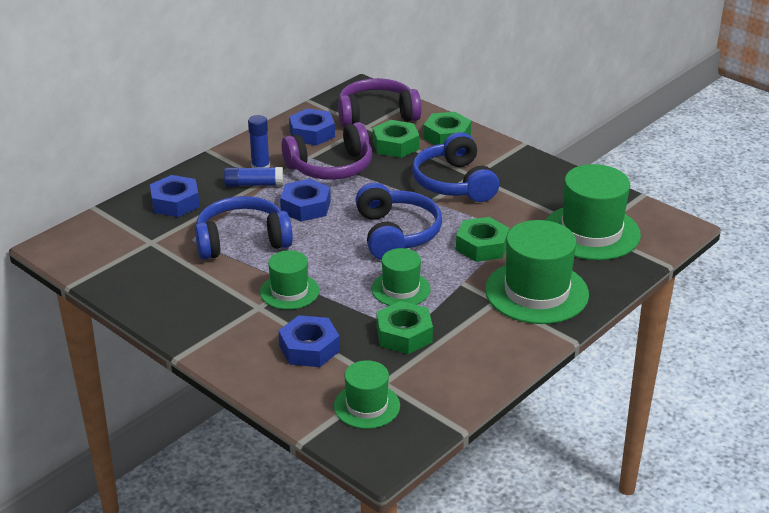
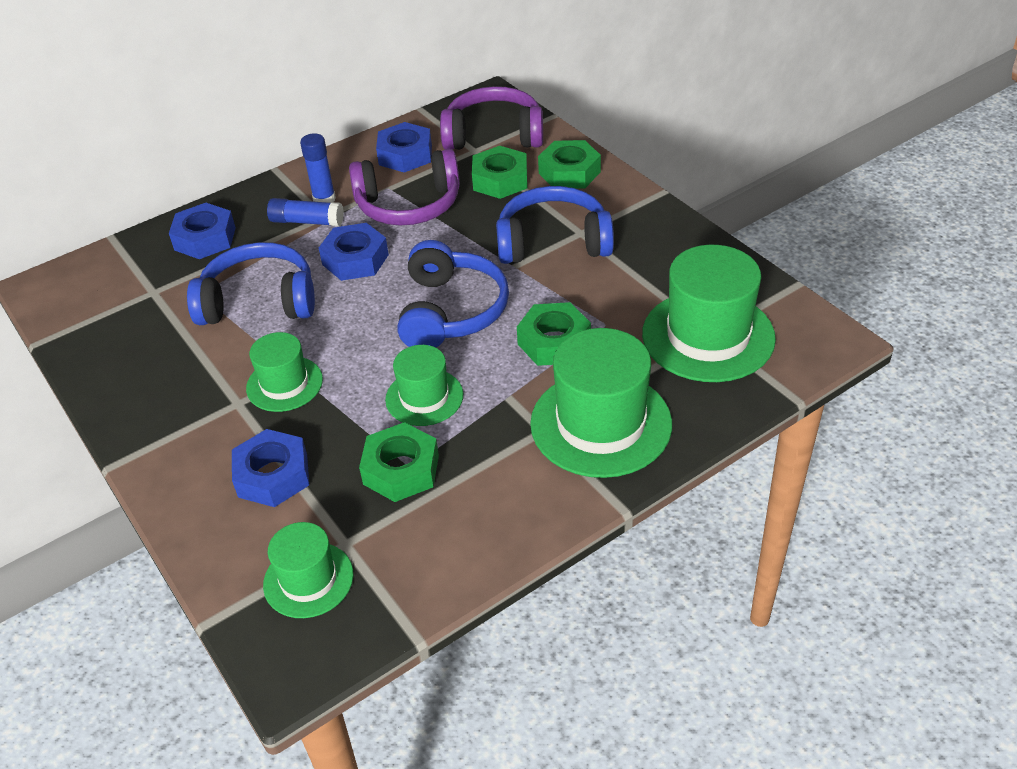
camera: 15 degrees right, 10 degrees up
blue headphones [412,132,499,202] -> blue headphones turned 90 degrees clockwise [496,186,614,264]

